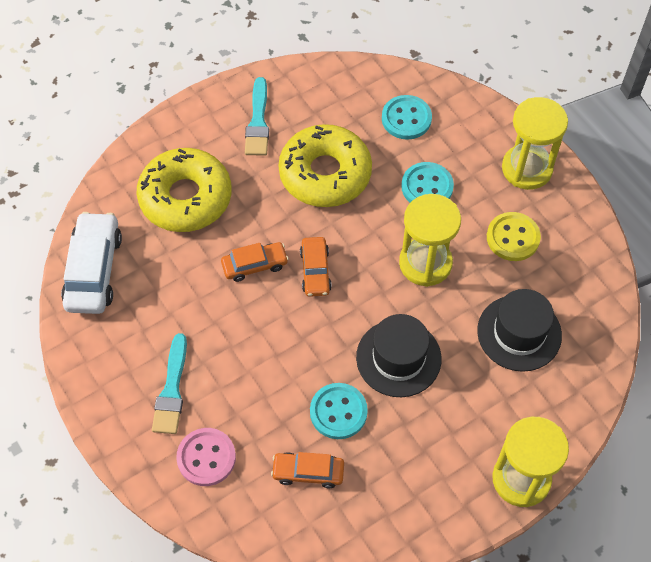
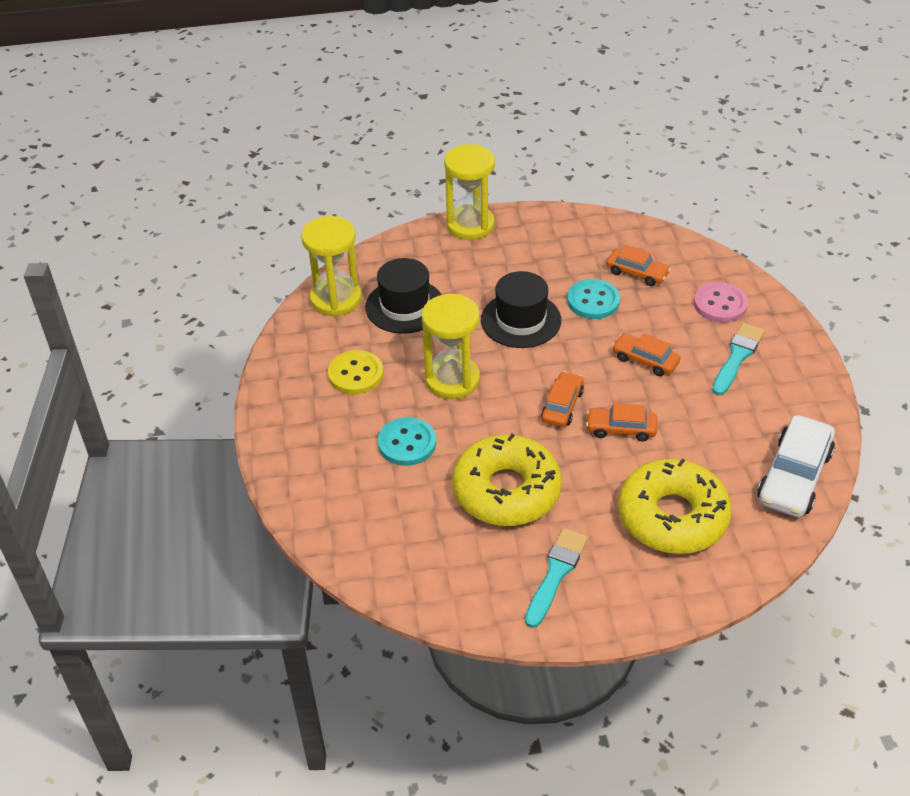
camera: 155 degrees left, 15 degrees down
turquoise button [382,95,432,140] -> none
yellow hourglass [502,97,568,190] -> yellow hourglass moved to [301,216,362,317]
none -> orange car [612,333,680,376]

